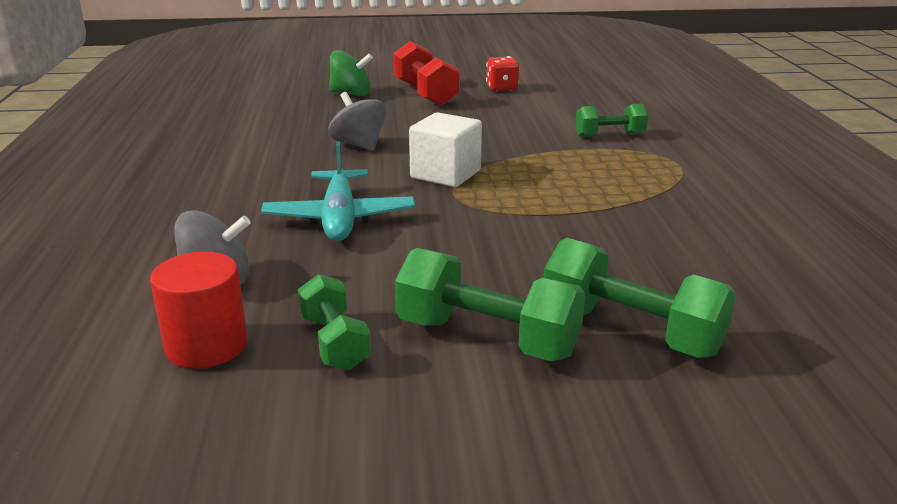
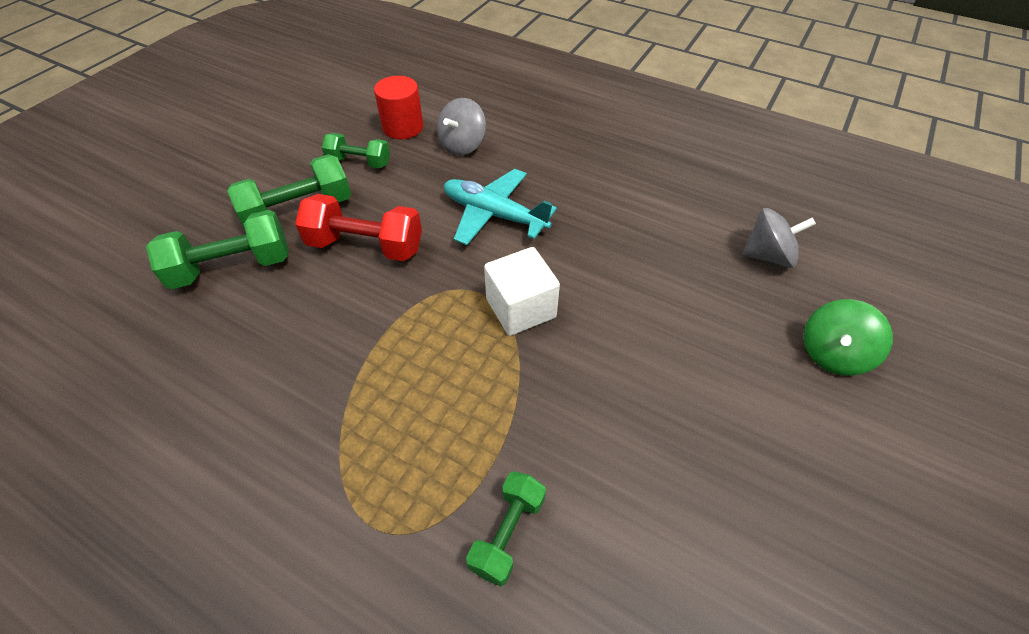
camera: 125 degrees right, 25 degrees up
grey spinning top [328,92,387,151] -> grey spinning top moved to [742,208,816,268]
red dumbbell [393,41,460,106] -> red dumbbell moved to [295,194,422,261]
red dice [486,56,519,91] -> none

